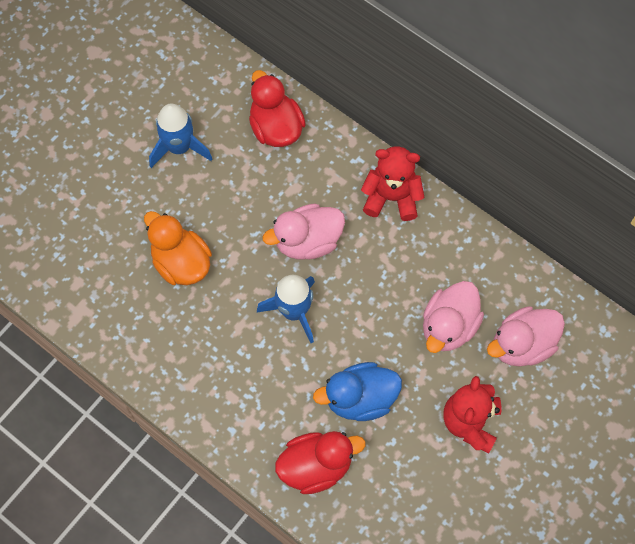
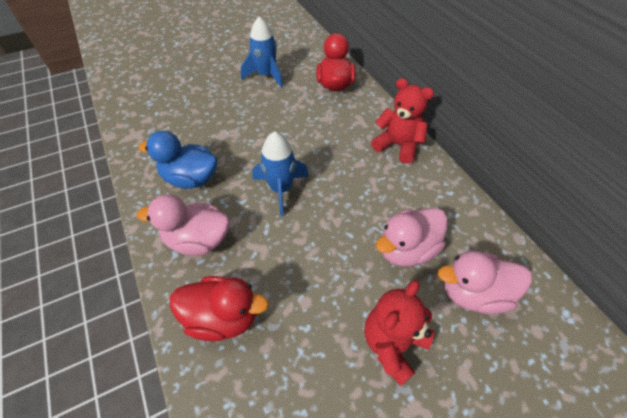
camera: 25 degrees right, 15 degrees down
orange duck [144,211,212,285] -> none
pink duck [263,204,345,260] -> pink duck moved to [137,194,230,256]
blue duck [313,362,402,421] -> blue duck moved to [138,131,218,189]

